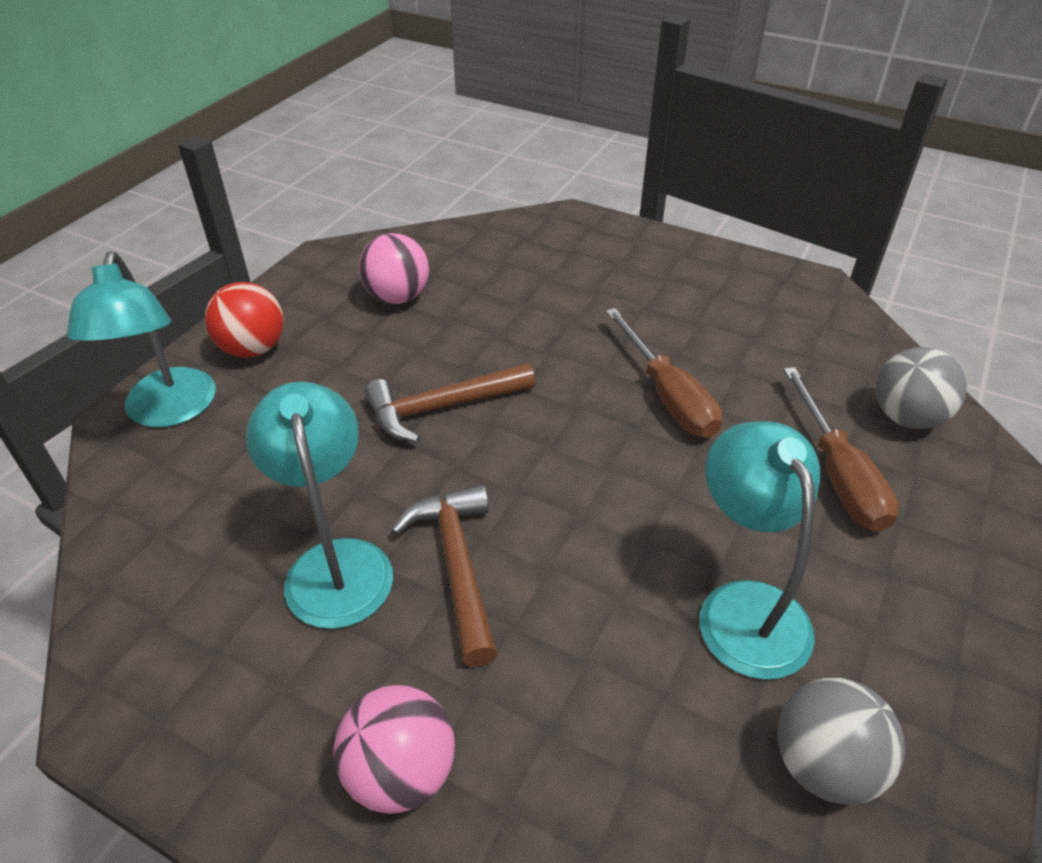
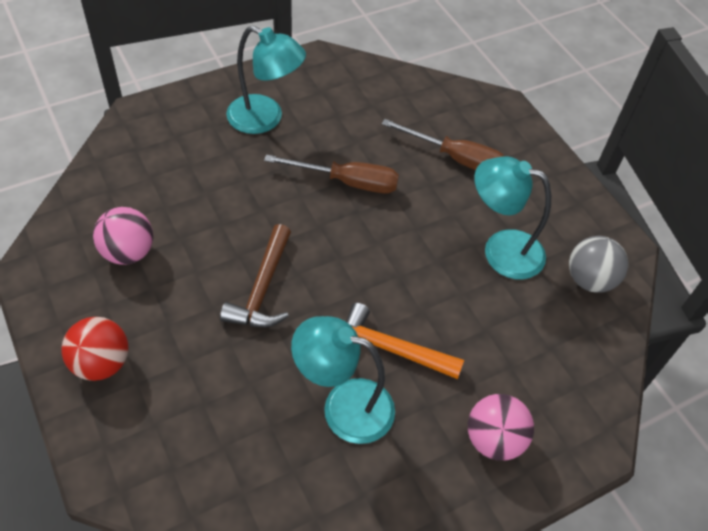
camera: 60 degrees left, 10 degrees up
turquoise lamp [67,251,216,427] -> turquoise lamp moved to [226,26,306,134]
brown hammer [391,484,498,667] -> orange hammer [346,303,464,379]
grey ball [876,347,967,429] -> none

